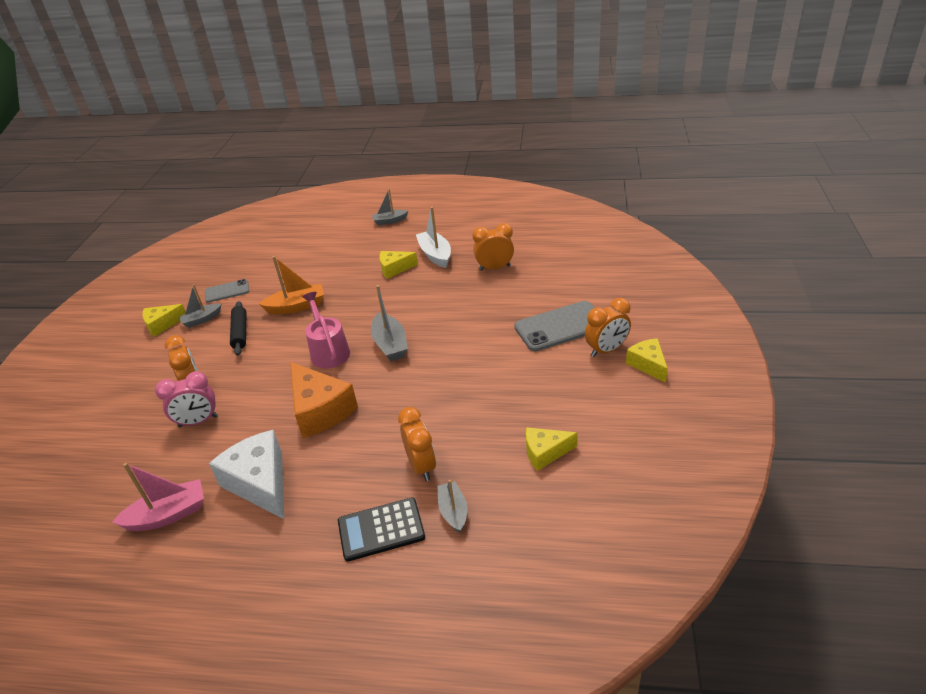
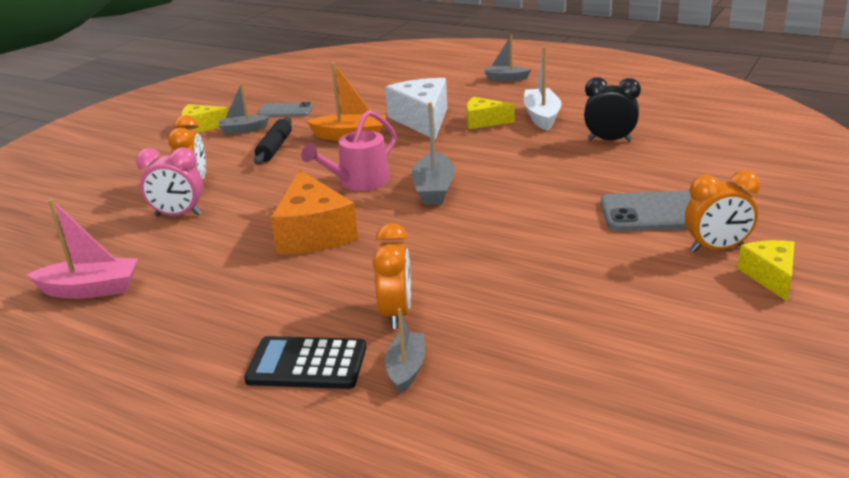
camera: 20 degrees right, 10 degrees down
white cheese [209,430,284,519] -> white cheese moved to [385,78,447,140]
pink watering can [302,292,350,369] -> pink watering can turned 135 degrees counterclockwise [301,110,397,191]
orange clock [473,223,514,271] -> black clock [584,77,641,142]
yellow cheese [526,427,578,471] -> none

